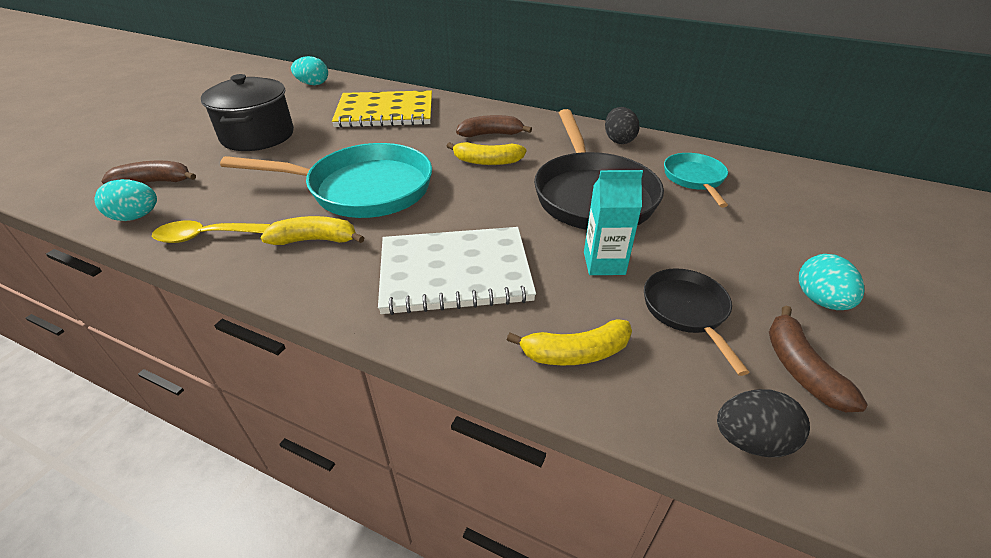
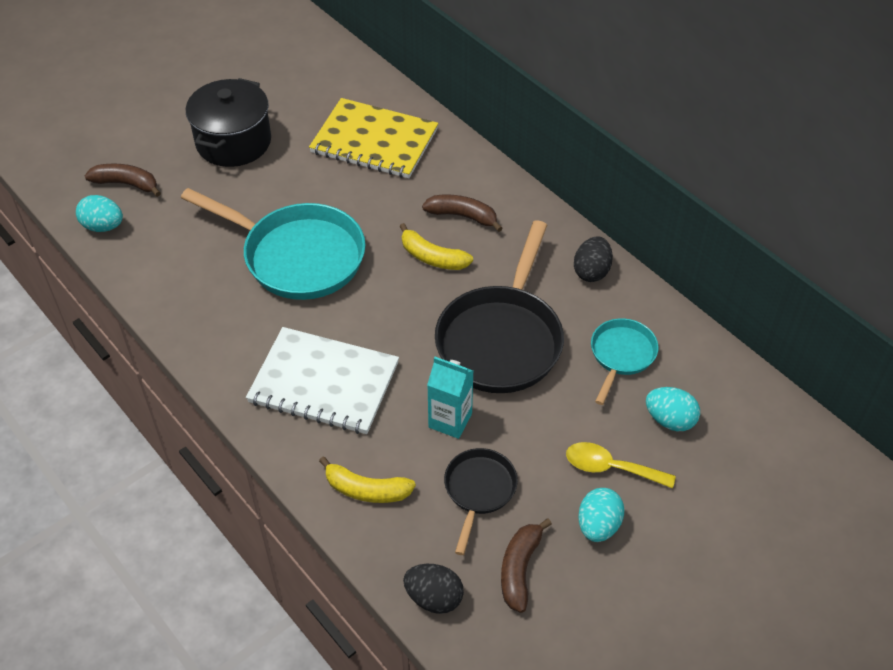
camera: 25 degrees right, 10 degrees up
yellow spoon [152,221,271,243] -> yellow spoon moved to [566,442,676,488]
yellow banana [260,216,364,245] -> none
turquoise egg [291,56,328,85] -> turquoise egg moved to [646,387,700,431]

